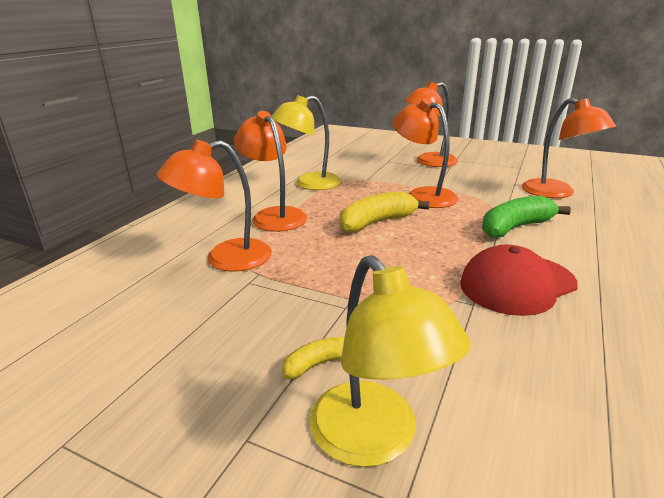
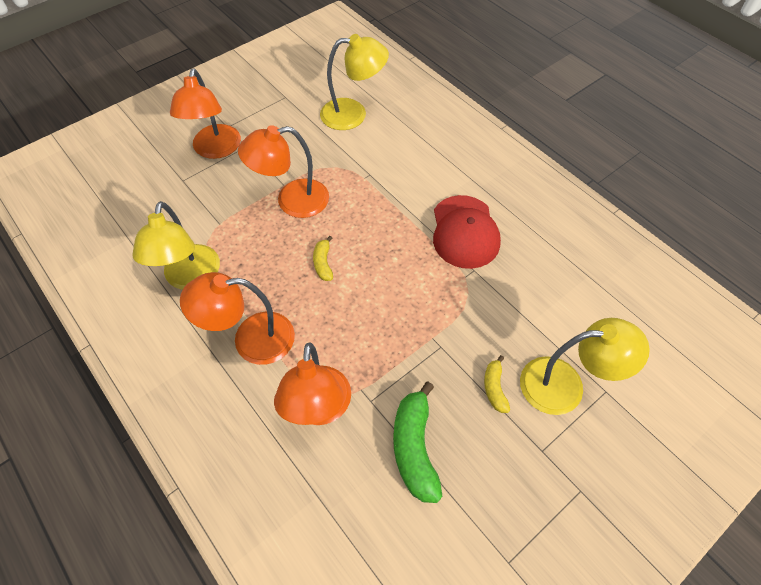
camera: 65 degrees left, 30 degrees up
yellow banana [339,191,429,233] -> yellow banana [313,236,333,281], size x0.53
green banana [482,196,571,238] -> green banana moved to [393,382,442,503]
orange lamp [522,98,616,198] -> yellow lamp [320,34,389,130]

